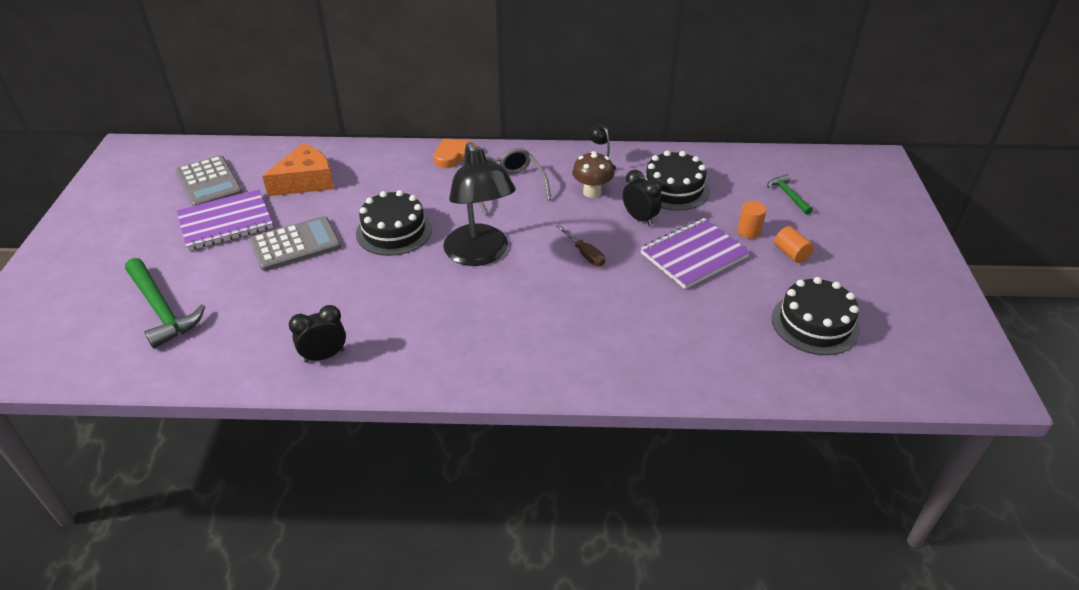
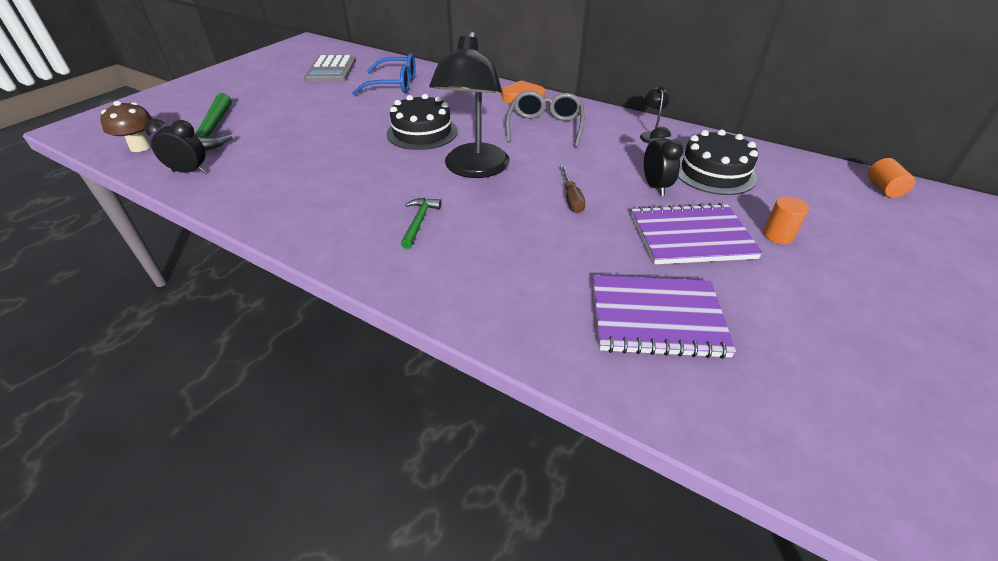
camera: 30 degrees right, 0 degrees up
purple notebook [176,189,273,251] -> purple notebook moved to [593,275,736,359]
grey calculator [250,216,341,271] -> none
orange cheese [262,143,334,196] -> blue glasses [352,53,416,96]
black clock [289,305,346,363] -> black clock moved to [144,119,207,173]
brown mushroom [572,151,614,198] -> brown mushroom moved to [100,101,153,152]
green hammer [767,174,813,215] -> green hammer moved to [401,198,441,249]
black cake [772,277,860,355] -> none
orange cylinder [774,226,814,263] -> orange cylinder moved to [868,158,915,198]

